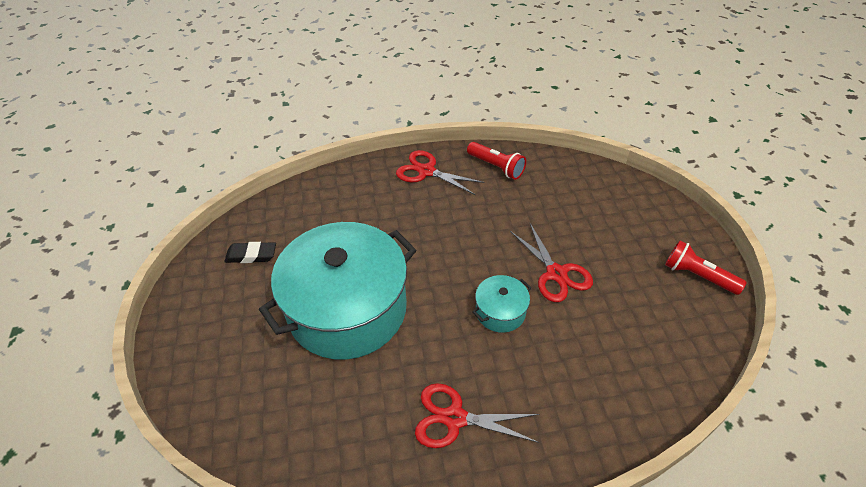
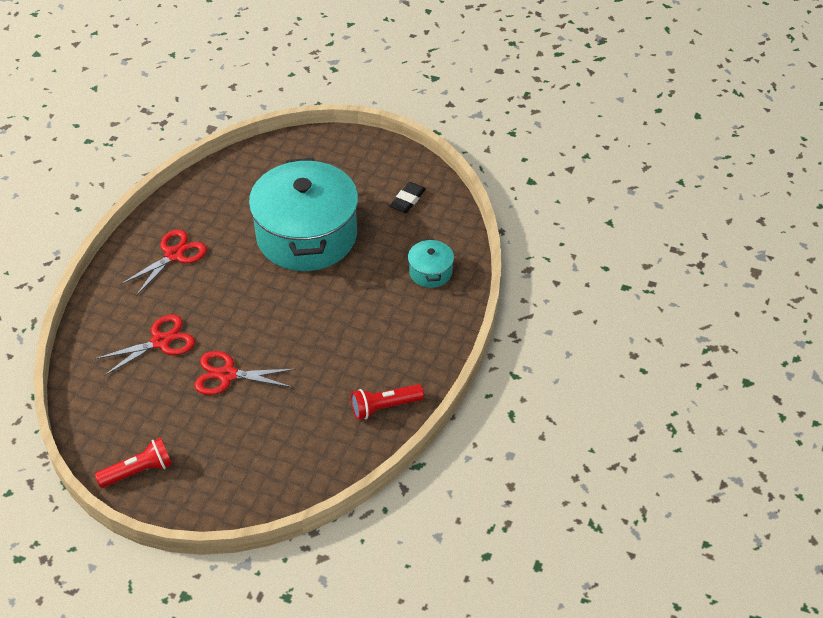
camera: 120 degrees right, 0 degrees up
red scissors [396,150,485,195] -> red scissors moved to [94,314,195,376]
turquoise pot [472,275,531,333] -> turquoise pot moved to [408,238,454,288]

